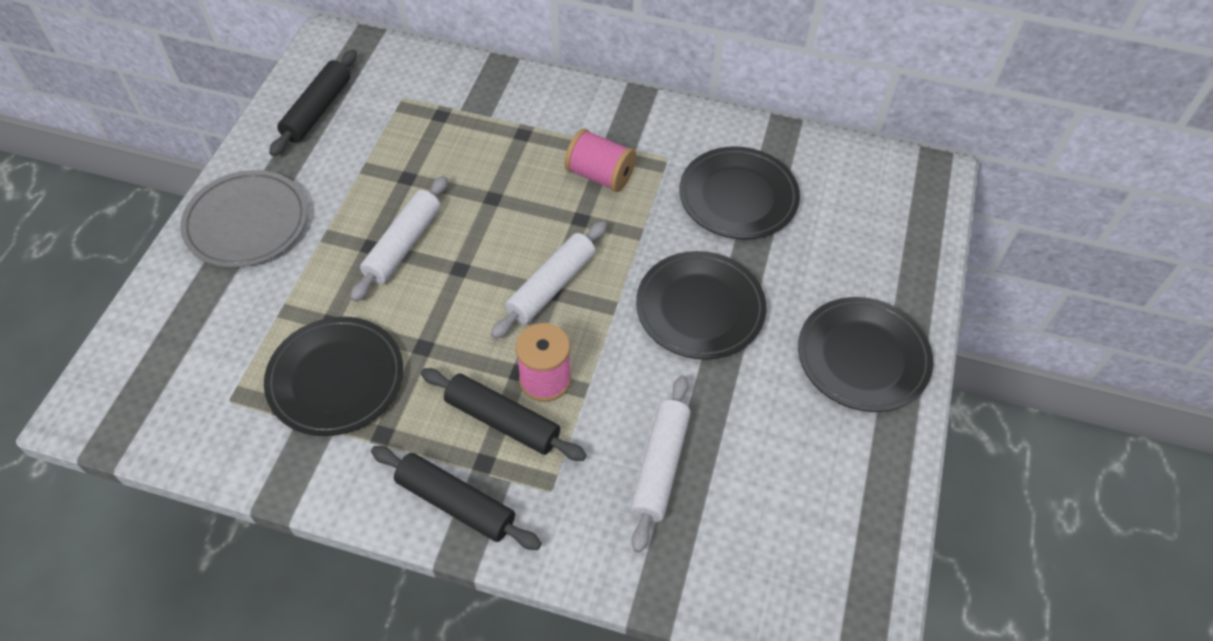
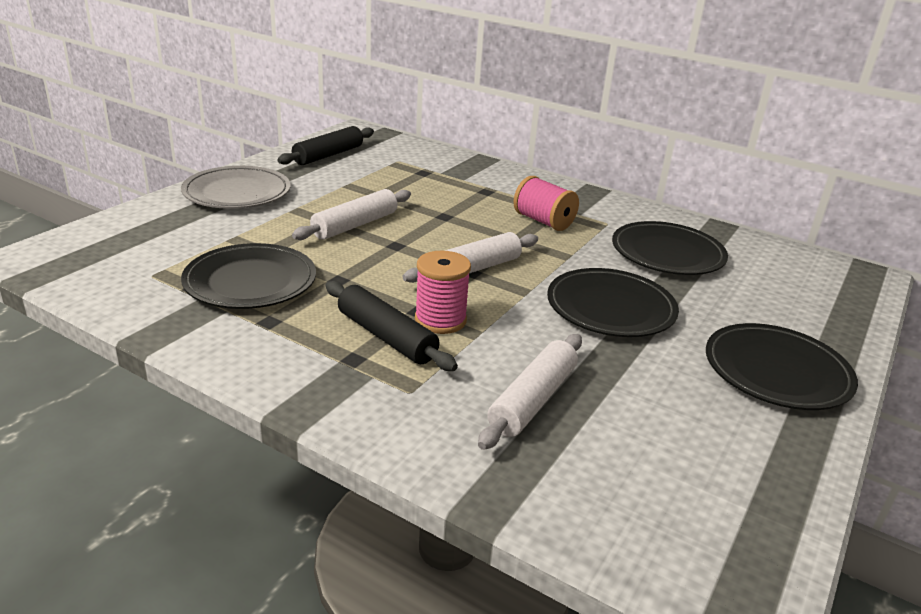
camera: 15 degrees right, 25 degrees down
black rolling pin [371,446,542,550] -> none

